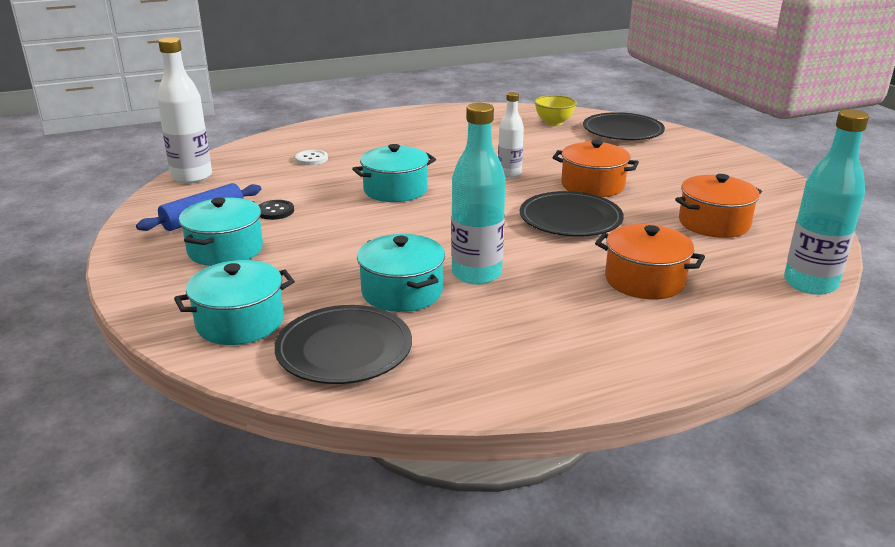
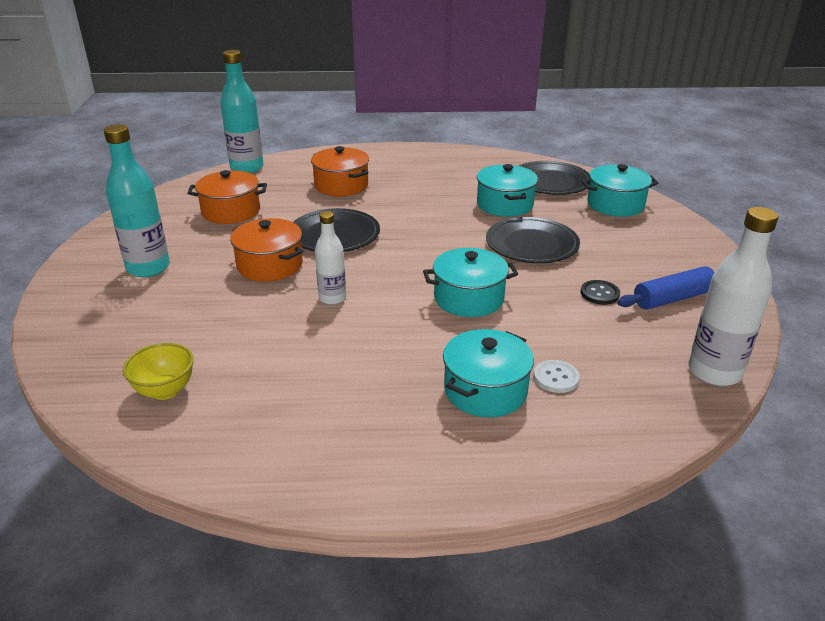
camera: 160 degrees left, 5 degrees up
turquoise pot [179,197,263,266] -> turquoise pot moved to [443,329,534,417]
turquoise bottle [451,103,506,285] -> turquoise bottle moved to [104,124,170,277]
black plate [583,112,665,140] -> black plate moved to [486,217,580,263]

